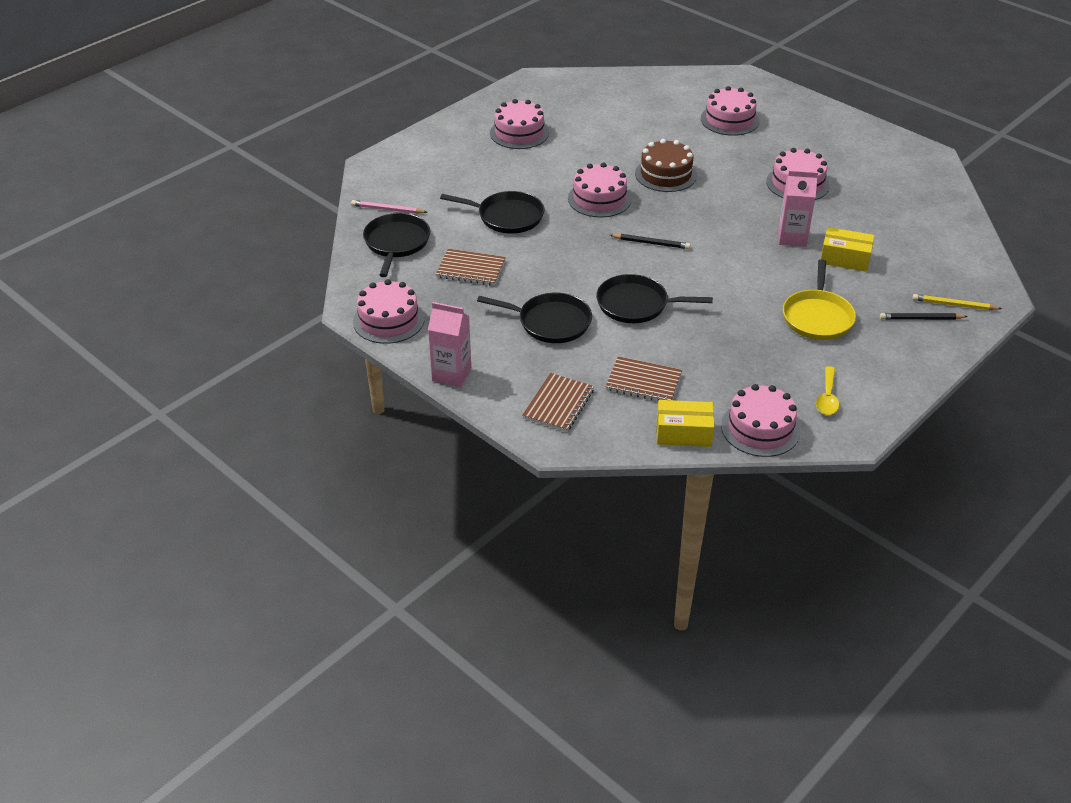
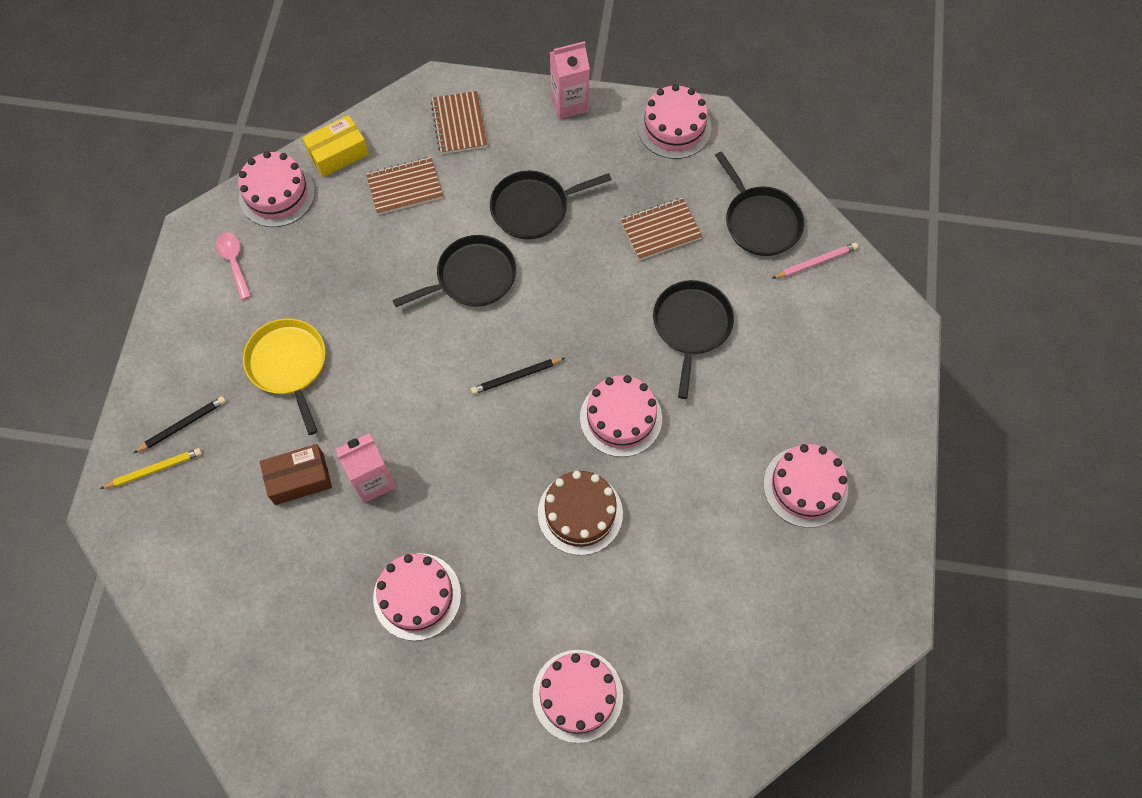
camera: 145 degrees right, 25 degrees up
black pan [440,191,544,234] -> black pan turned 120 degrees clockwise [653,280,734,399]
yellow spoon [816,366,839,415] -> pink spoon [216,232,251,300]
yellow box [820,227,874,272] -> brown box [260,444,332,505]

